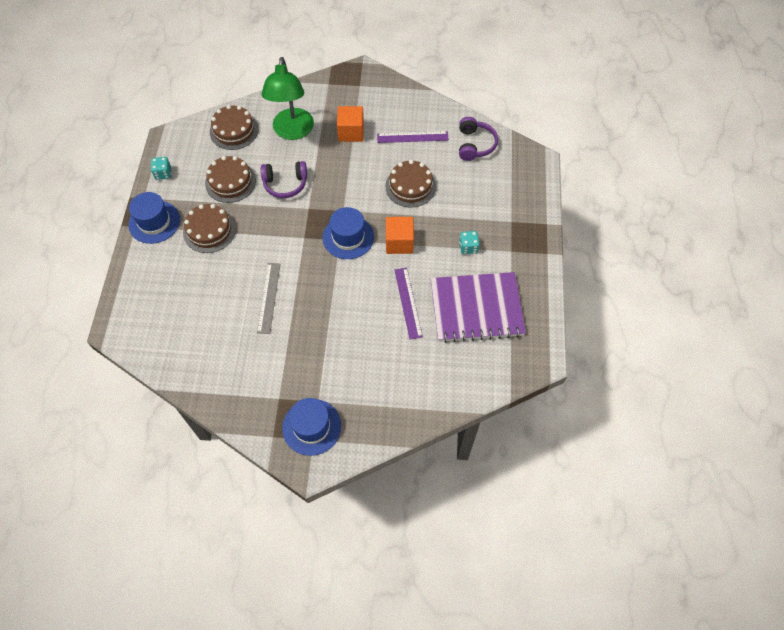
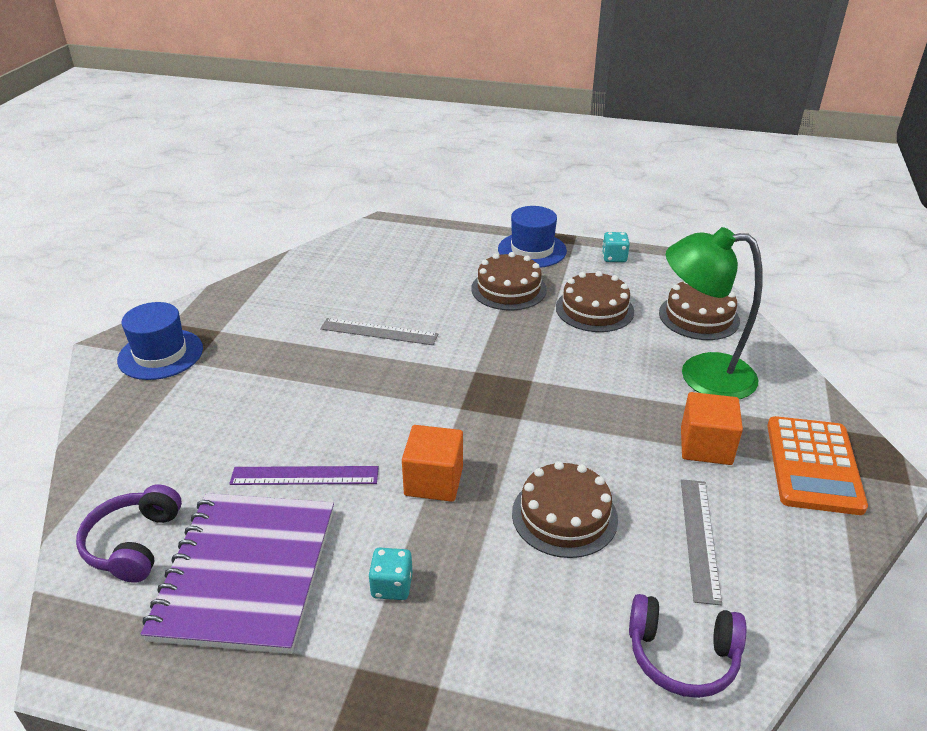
camera: 100 degrees right, 25 degrees down
purple headphones [261,161,307,198] -> purple headphones moved to [76,484,182,583]
blue hat [323,207,374,259] -> none
purple ruler [377,131,449,143] -> grey ruler [681,479,722,606]
none -> orange calculator [767,416,868,515]

